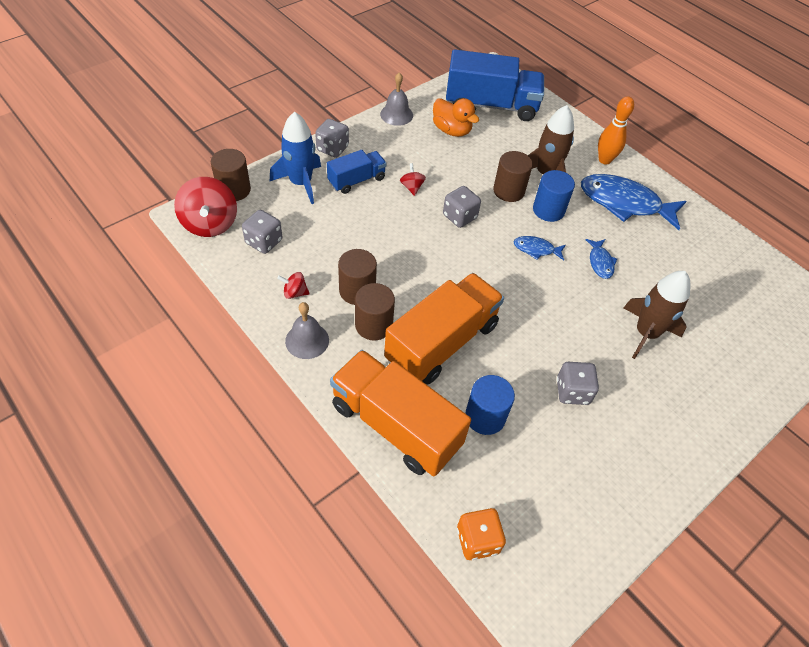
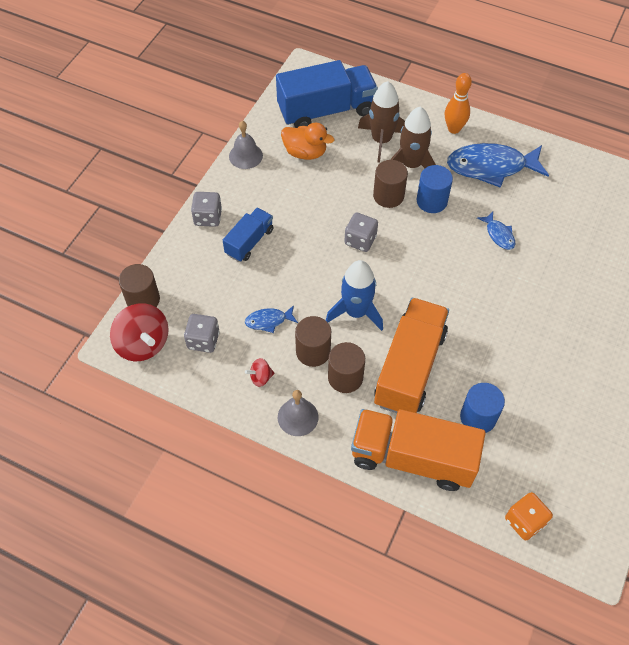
camera: 20 degrees left, 5 degrees up
blue rocket [270,112,321,204] -> blue rocket moved to [326,260,383,331]
red spinning top [400,163,426,196] -> none
blue fish [514,236,566,260] -> blue fish moved to [245,305,298,333]
grey dice [557,362,599,405] -> none
brown rocket [624,271,691,359] -> brown rocket moved to [358,81,405,163]

